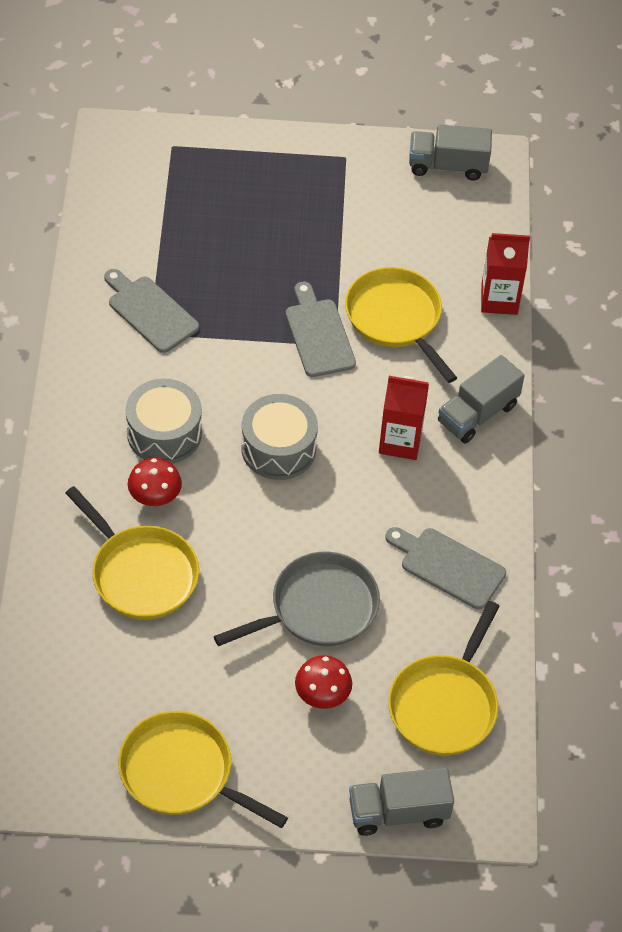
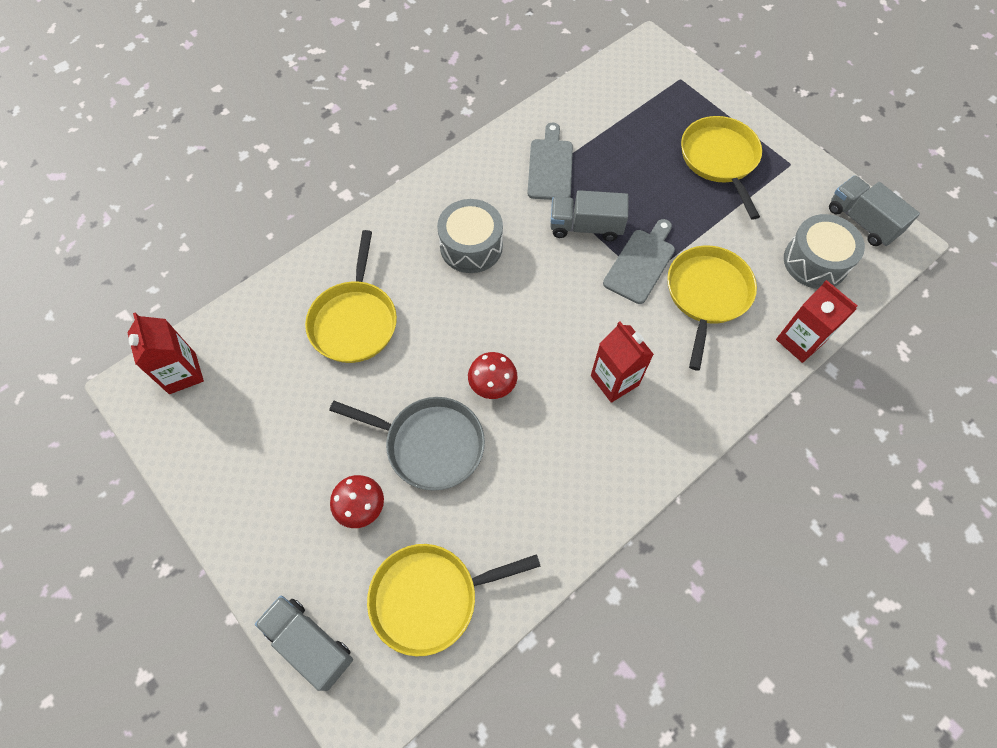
camera: 50 degrees right, 10 degrees up
yellow pan [118,711,288,828] -> yellow pan moved to [681,116,762,220]
red mushroom [128,458,182,506] -> red mushroom moved to [468,352,517,399]
grey drum [241,394,318,480] -> grey drum moved to [784,214,865,289]
grey cutting board [385,527,506,609] -> none
grey truck [438,355,525,444] -> grey truck moved to [550,190,628,241]
none -> red carton [128,312,204,394]

